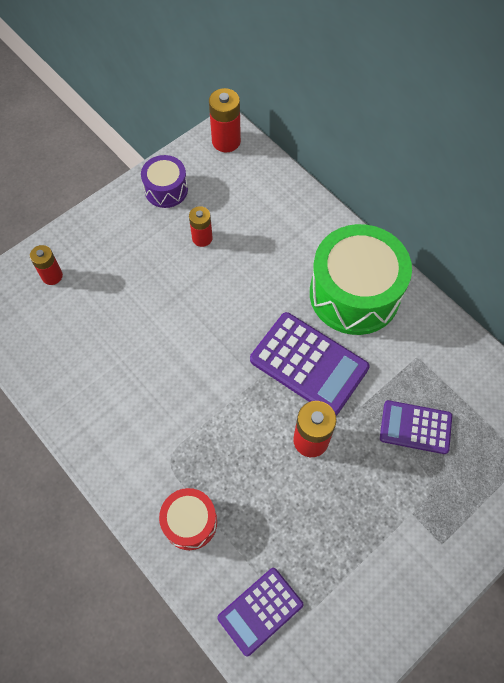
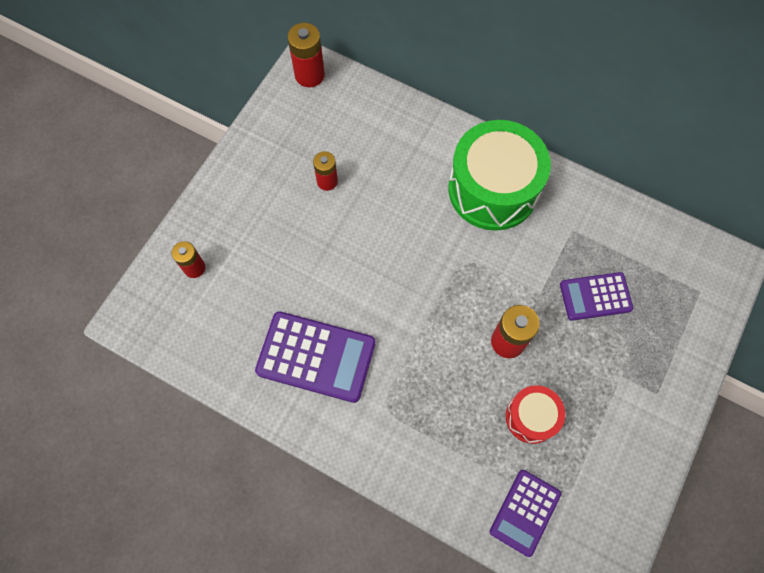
camera: 20 degrees left, 5 degrees up
purple drum [141,155,188,208] -> none
red drum [159,488,217,550] -> red drum moved to [506,385,565,444]
purple calculator [250,312,369,416] -> purple calculator moved to [255,311,376,403]

